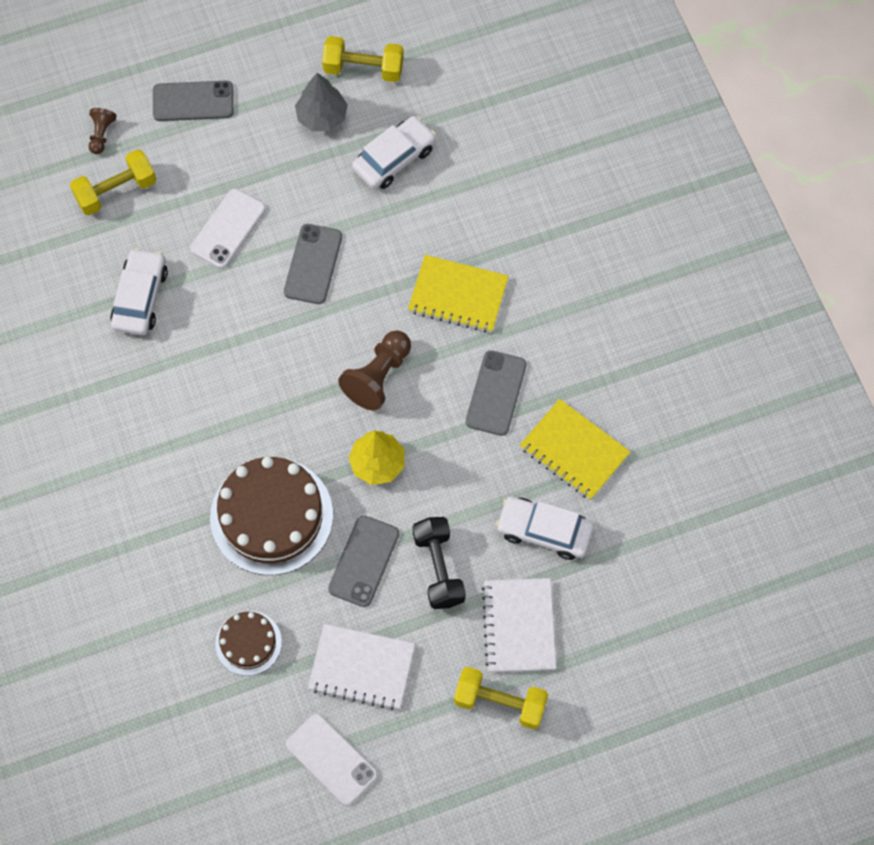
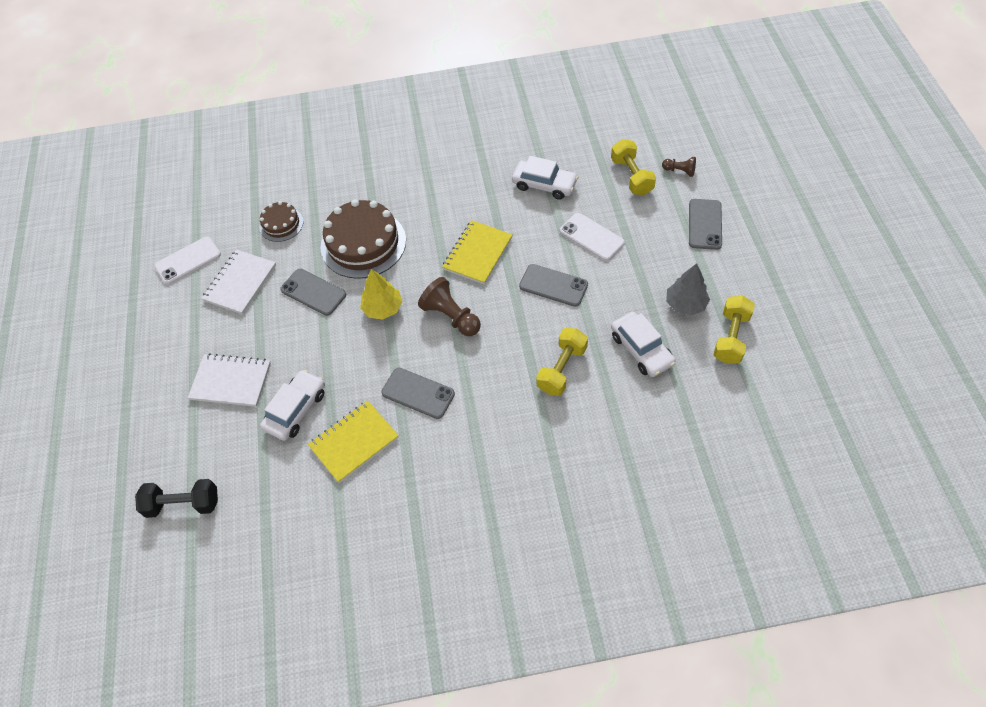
camera: 105 degrees right, 10 degrees down
yellow notebook [408,255,509,333] -> yellow notebook moved to [442,220,513,284]
black dumbbell [413,517,466,609] -> black dumbbell moved to [135,479,218,518]
yellow dumbbell [454,667,548,730] -> yellow dumbbell moved to [536,328,588,396]

